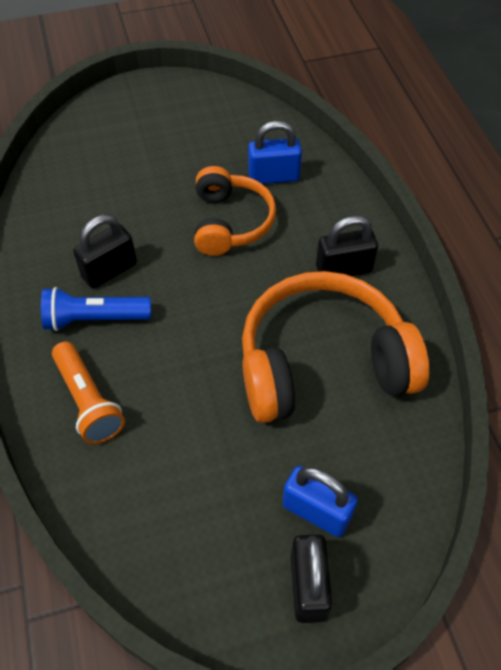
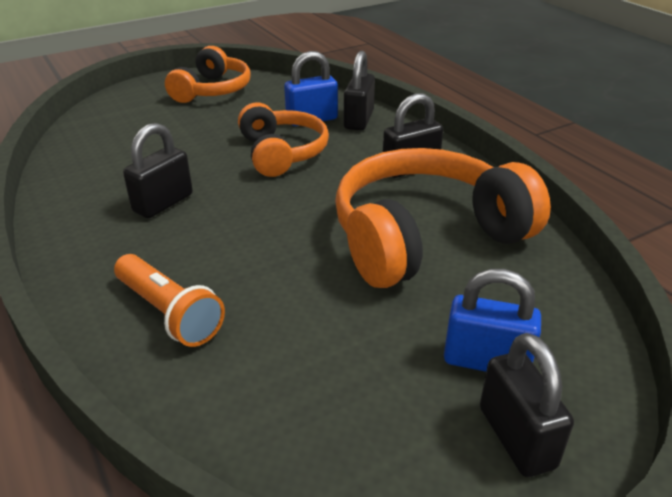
camera: 15 degrees left, 20 degrees down
blue flashlight [41,287,151,331] -> none
none -> orange headphones [165,46,251,103]
none -> black padlock [344,51,375,131]

